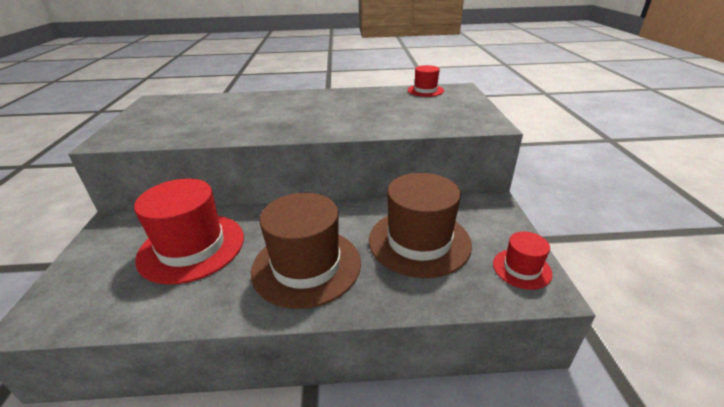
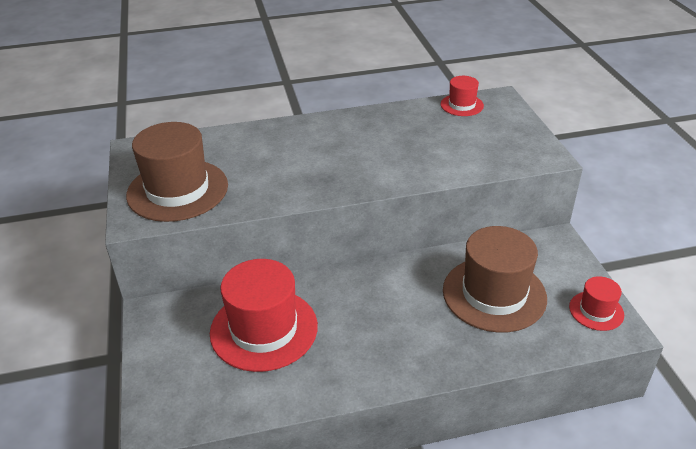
camera: 10 degrees left, 5 degrees up
brown hat [251,193,361,309] -> brown hat moved to [126,122,228,222]

